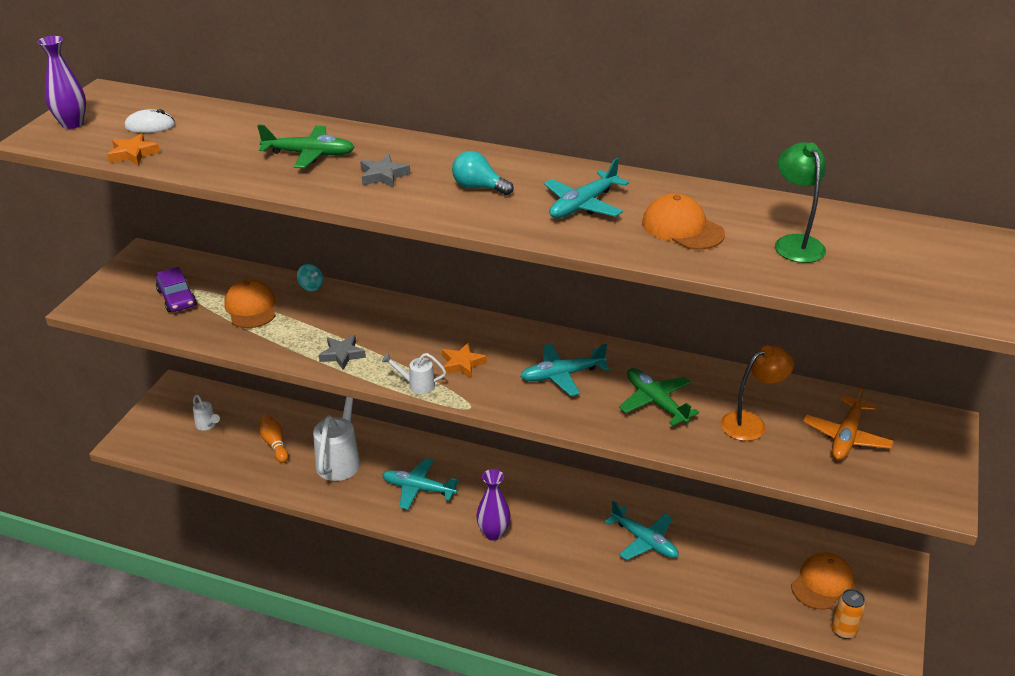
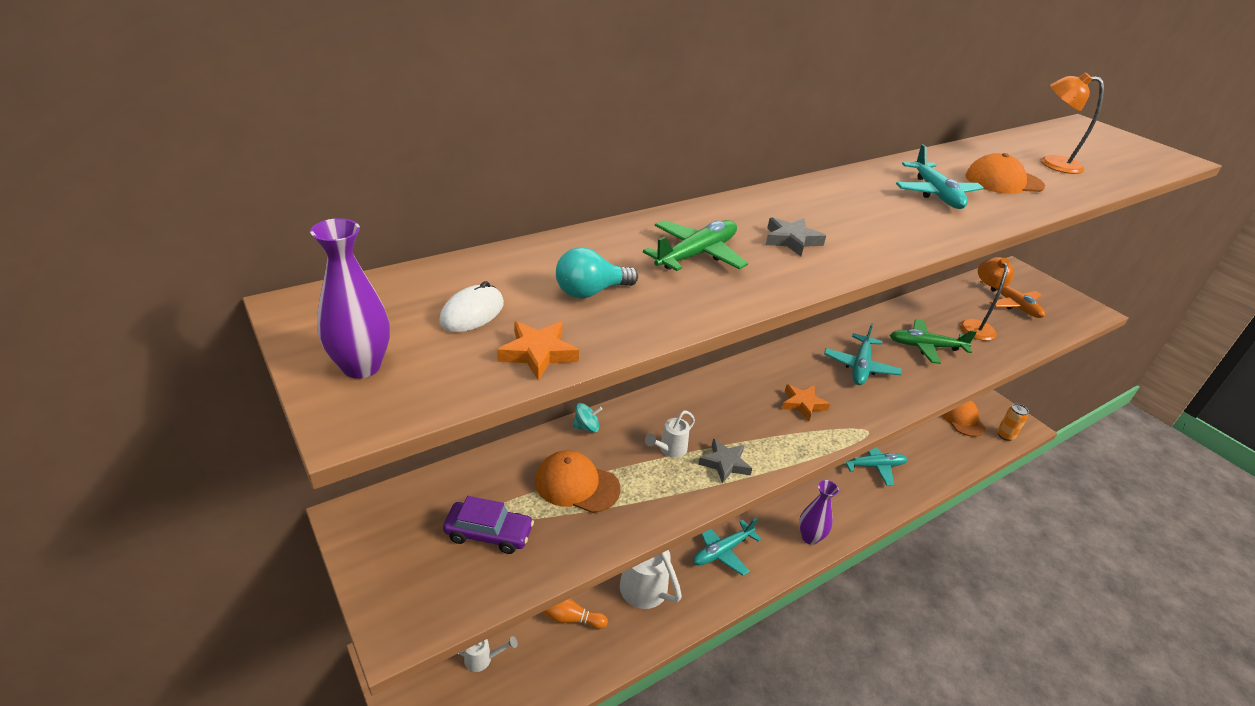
camera: 55 degrees left, 0 degrees up
white watering can [382,353,446,394] -> white watering can moved to [645,410,695,458]
turquoise light bulb [452,151,514,195] -> turquoise light bulb moved to [556,247,638,298]
green lamp [775,142,826,263] -> orange lamp [1041,73,1104,174]

